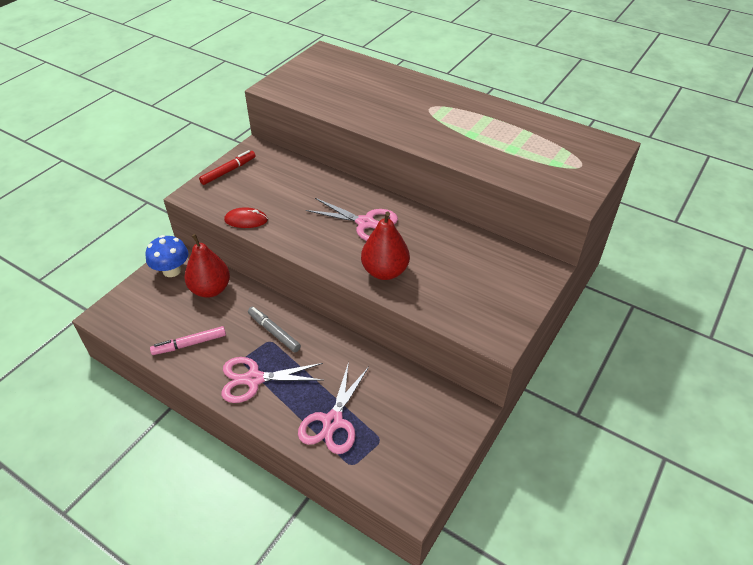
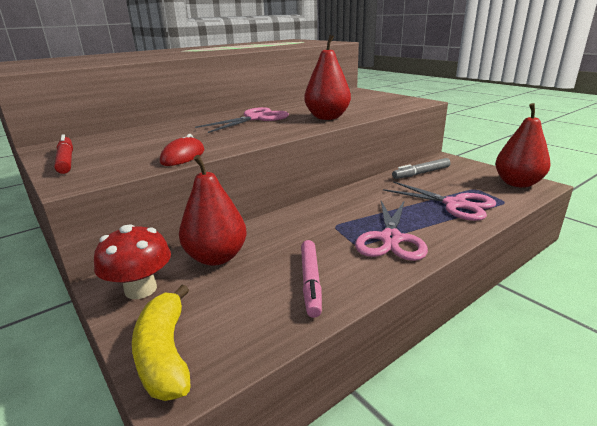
camera: 70 degrees left, 20 degrees down
blue mushroom [146,235,188,277] -> red mushroom [94,224,171,299]
grey marker [248,307,301,352] -> grey marker moved to [392,158,451,179]
none -> yellow banana [132,285,191,401]
none -> red pear [495,103,550,188]

